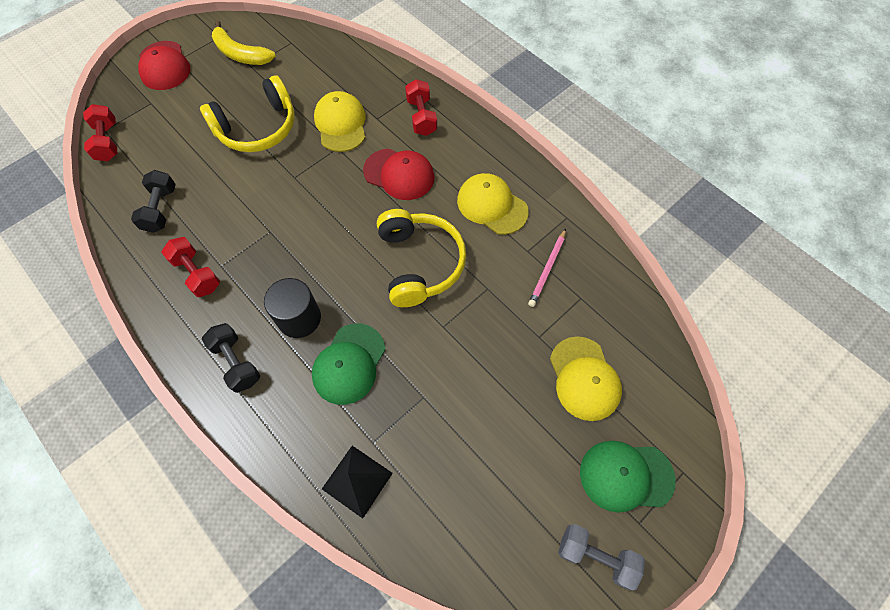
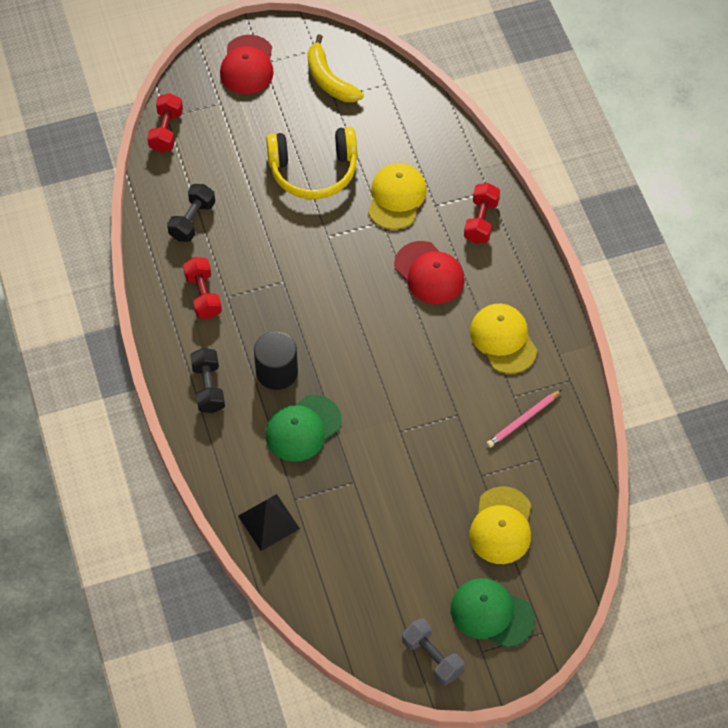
camera: 25 degrees right, 5 degrees down
yellow headphones [377,209,466,307] -> none

